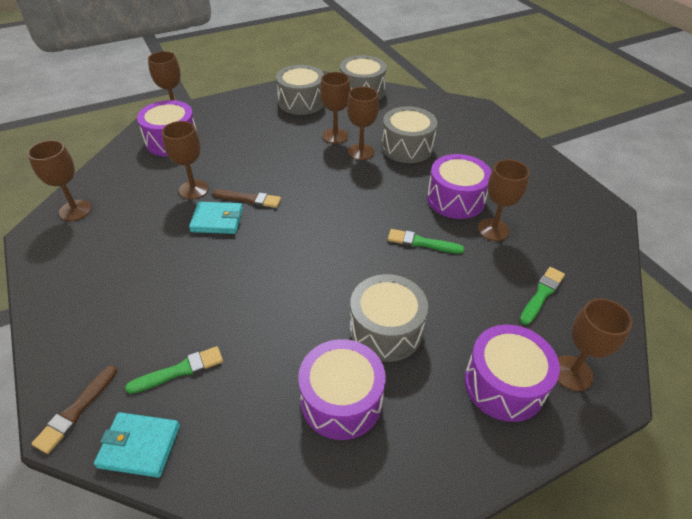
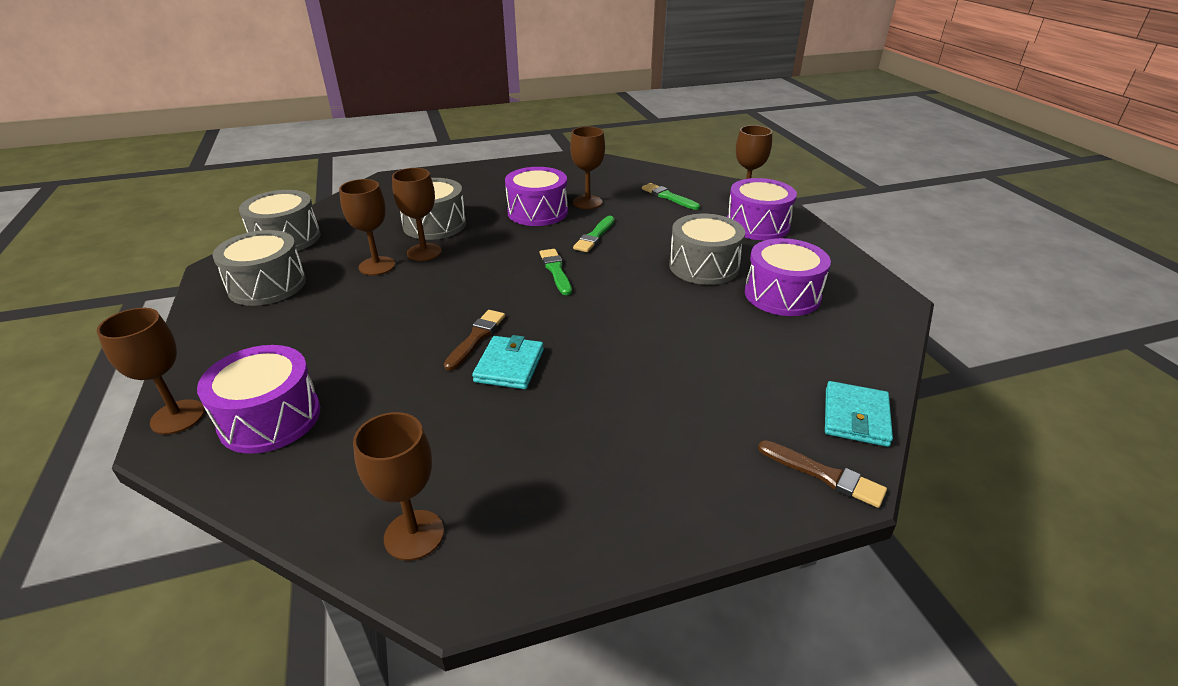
camera: 80 degrees left, 10 degrees down
green brush [125,346,223,394] -> green brush moved to [540,249,572,295]
brown goblet [162,121,209,199] -> none

